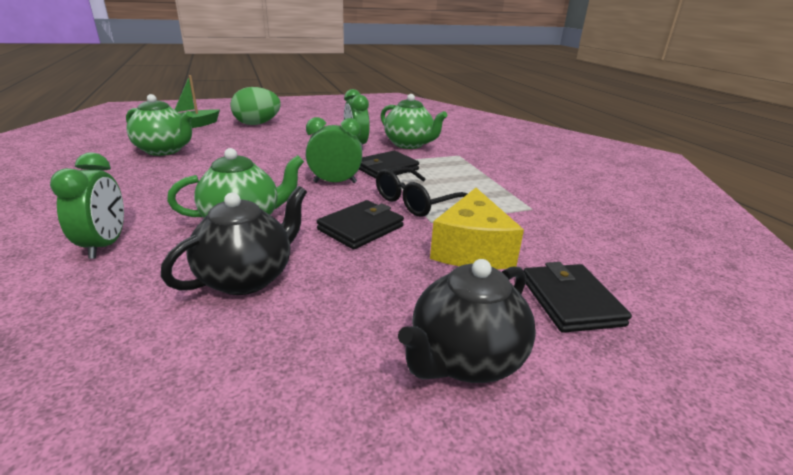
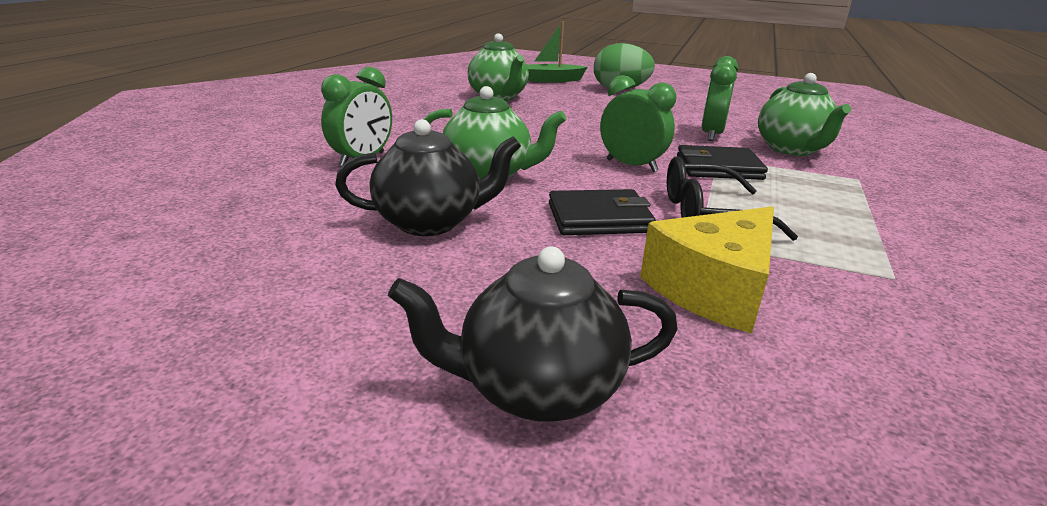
camera: 40 degrees right, 0 degrees up
black wallet [523,262,632,333] -> none

